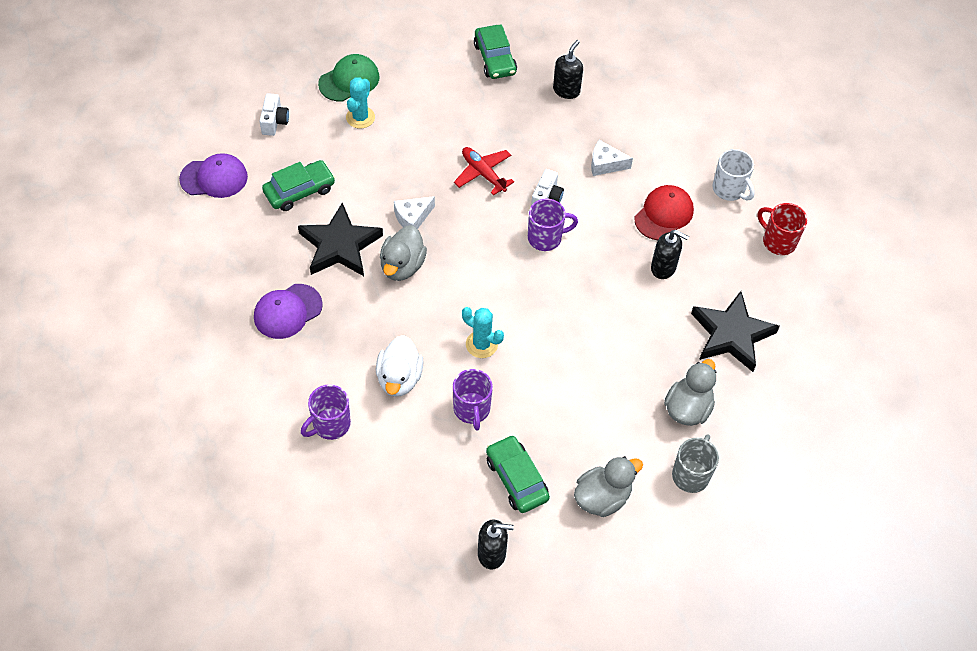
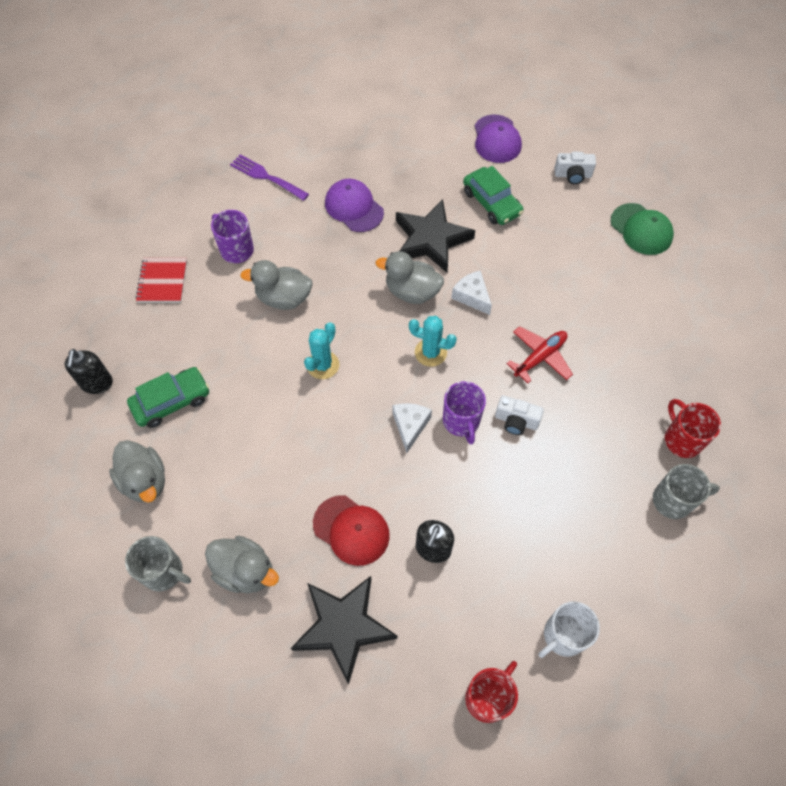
camera: 90 degrees right, 5 degrees up
turquoise cactus [346,77,375,129] -> turquoise cactus moved to [409,316,457,367]
white duck [376,335,423,396] -> grey duck [240,260,313,310]
purple mug [453,369,493,430] -> none
green car [474,24,517,79] -> none
black soap dispenser [553,40,583,99] -> red mug [665,399,721,458]
white cheese [591,140,633,176] -> white cheese moved to [393,403,432,453]
red cap [635,185,694,240] -> red cap moved to [313,495,390,566]
none -> red notebook [135,258,187,303]
none -> purple fork [230,154,309,201]
none -> grey mug [653,464,720,519]

